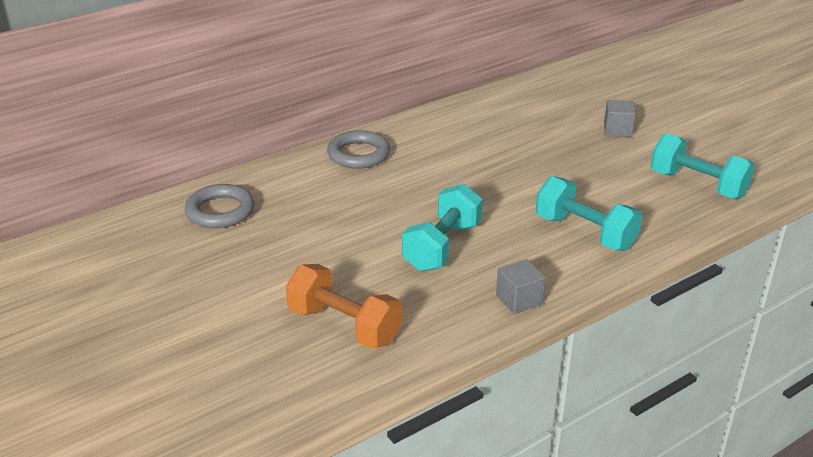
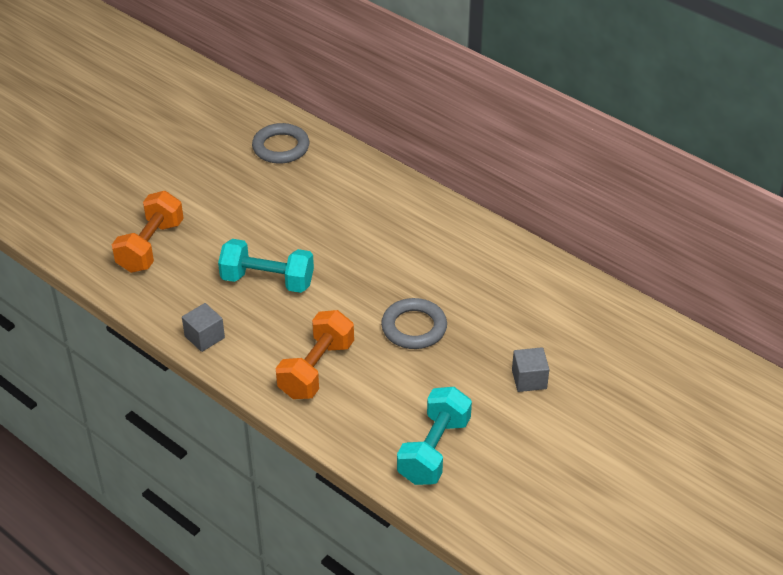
camera: 75 degrees right, 10 degrees up
grey ring [327,130,390,169] -> grey ring moved to [381,298,447,349]
turquoise dumbbell [536,176,642,251] -> orange dumbbell [276,310,354,399]

